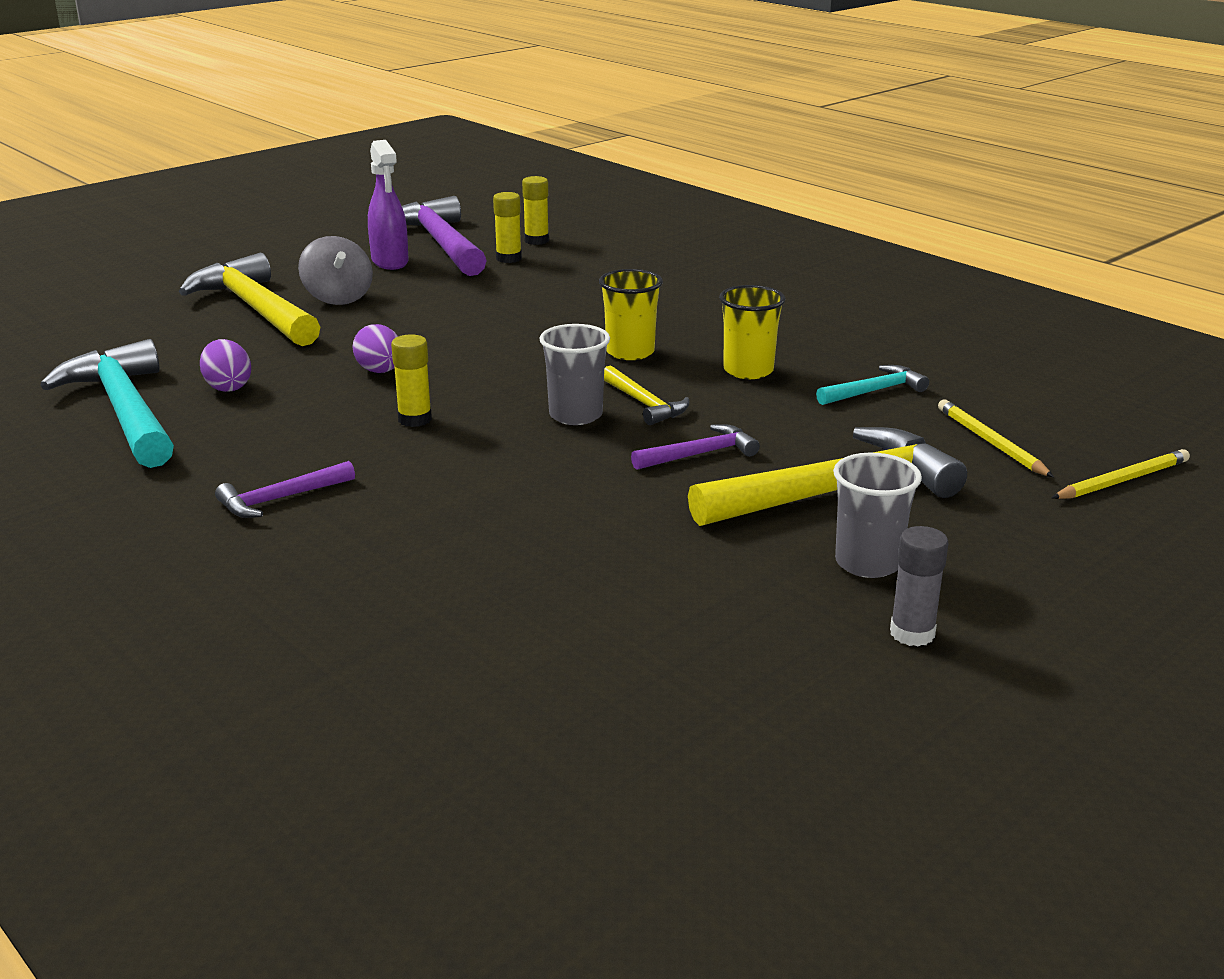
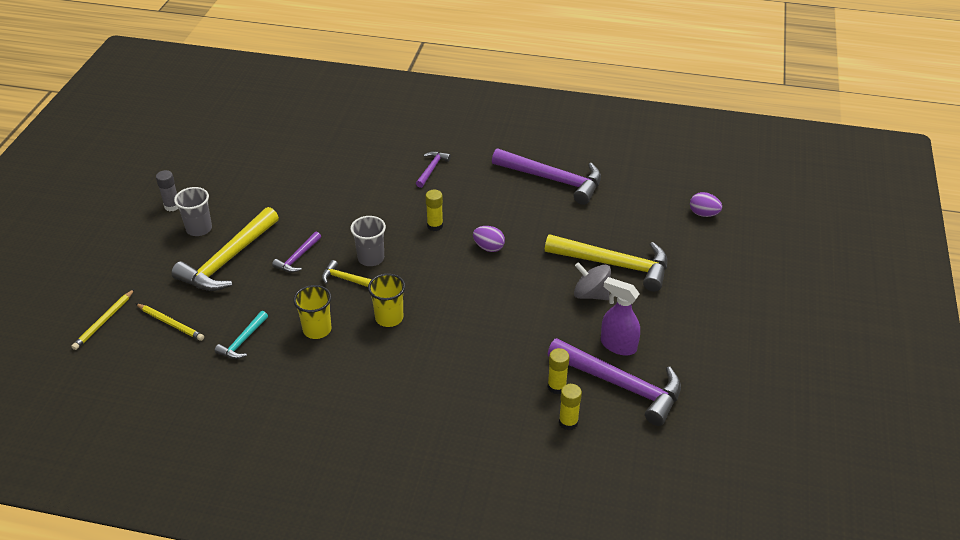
camera: 145 degrees right, 15 degrees up
turquoise hammer [40,339,174,468] -> purple hammer [492,148,601,205]
purple egg [200,339,251,392] -> purple egg moved to [690,192,722,217]

